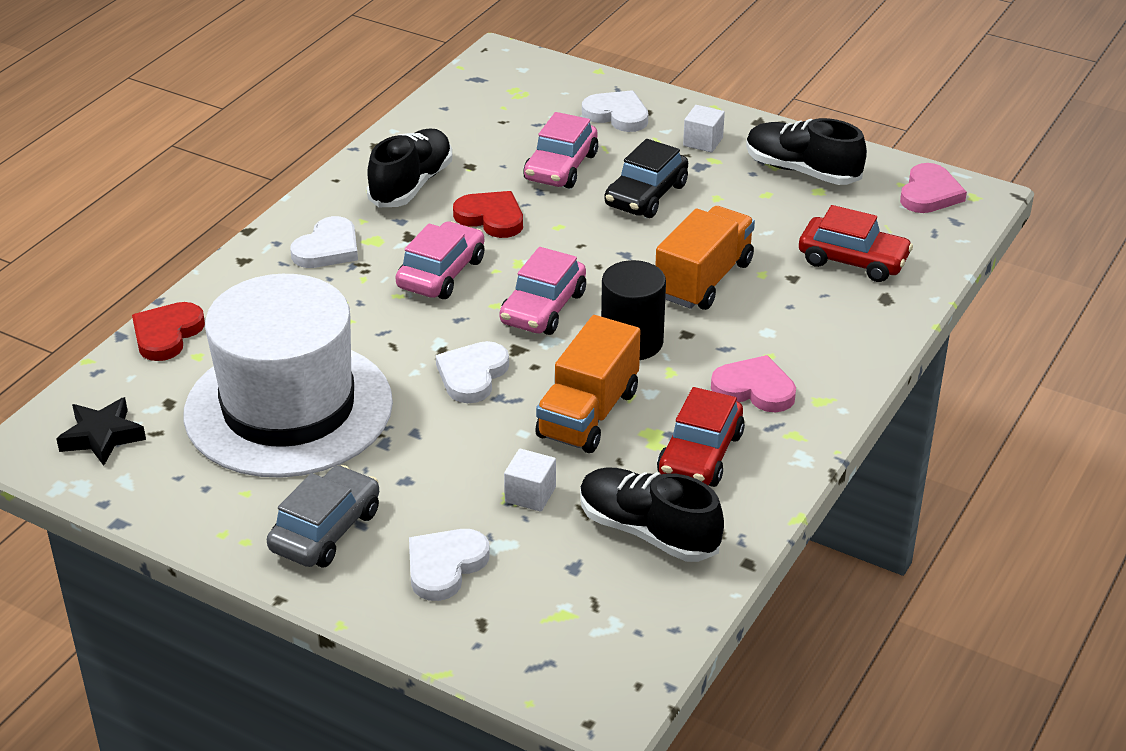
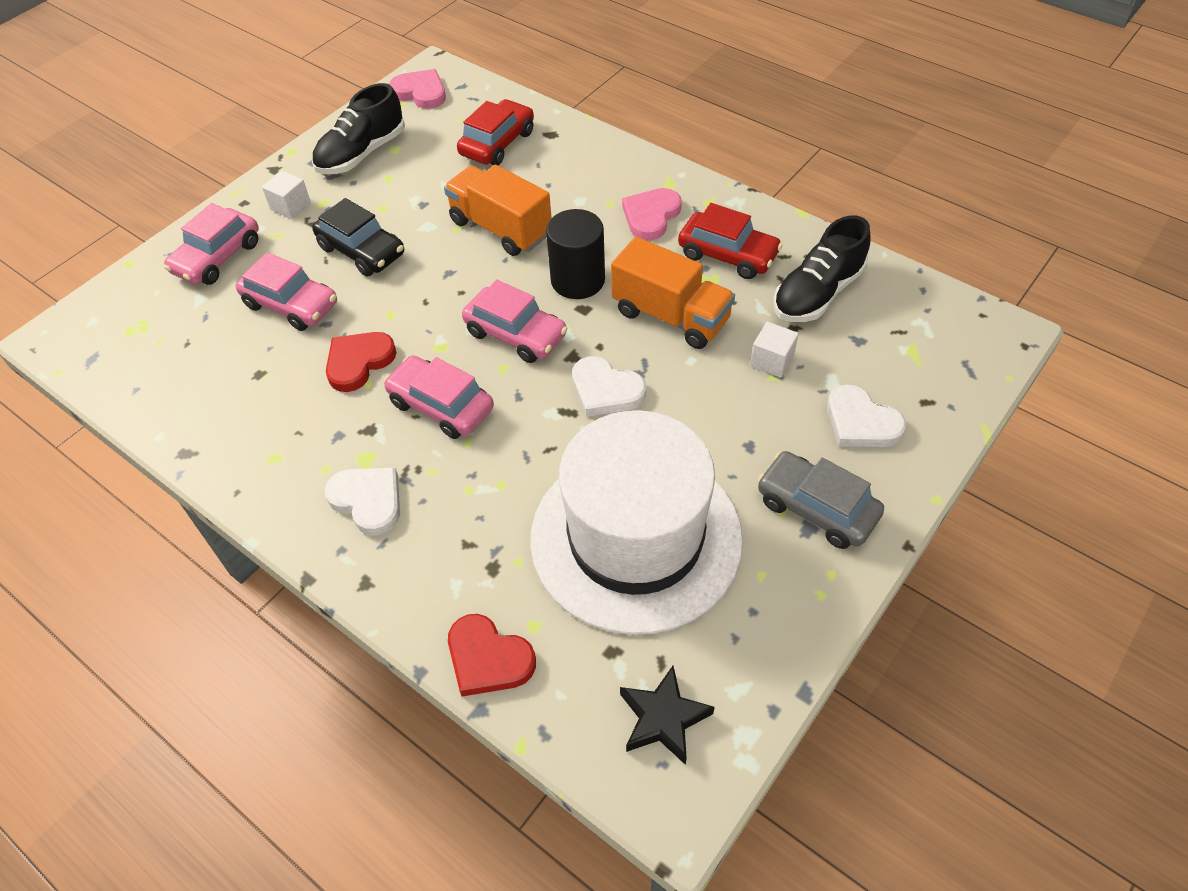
camera: 80 degrees left, 15 degrees up
black shoe [367,128,452,207] -> none
white heart [582,90,648,132] -> pink car [164,203,259,285]

